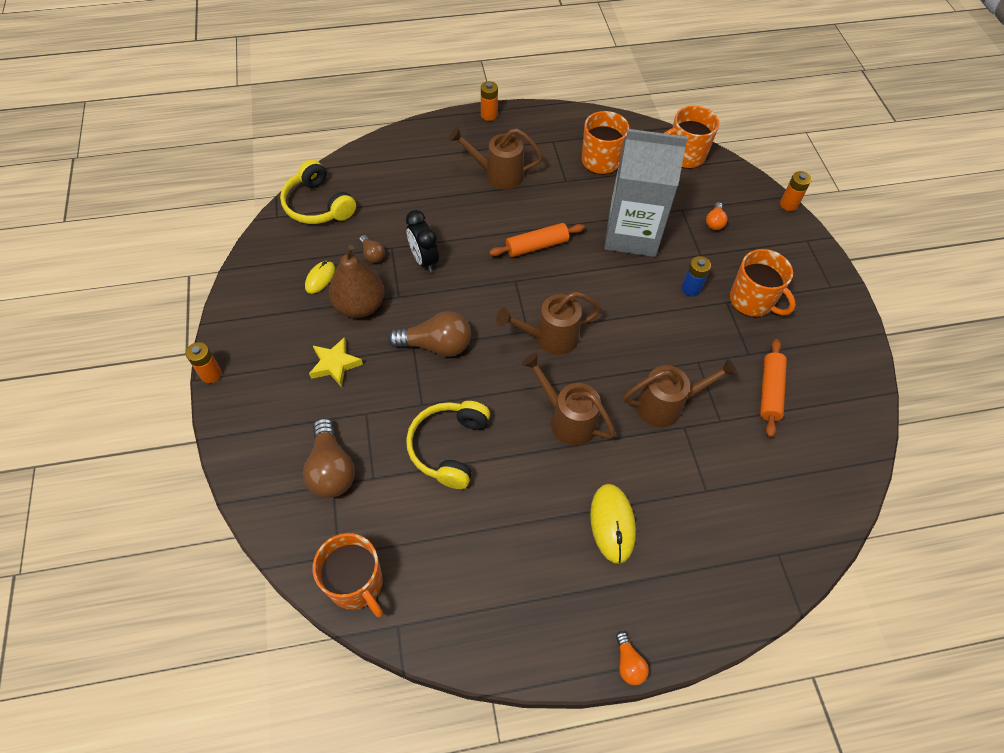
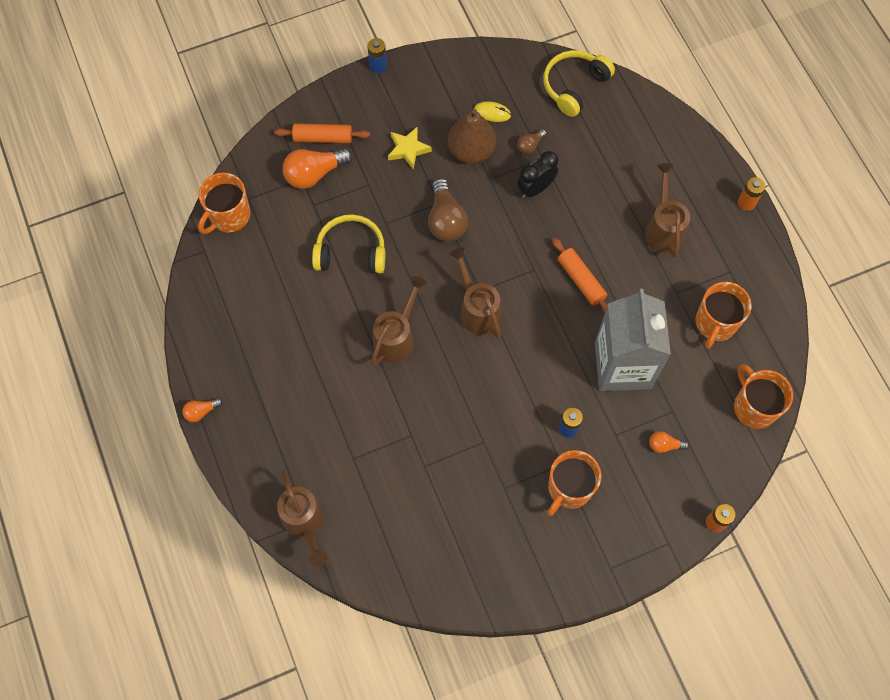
camera: 80 degrees right, 10 degrees up
orange battery [186,342,222,383] -> blue battery [367,38,387,74]
brown light bulb [303,418,355,498] -> orange light bulb [283,148,352,189]
yellow mouse [590,484,636,564] -> none
brown watering can [623,358,738,427] -> brown watering can moved to [277,471,327,566]
orange rolling pin [760,339,787,437] -> orange rolling pin moved to [274,123,370,143]

